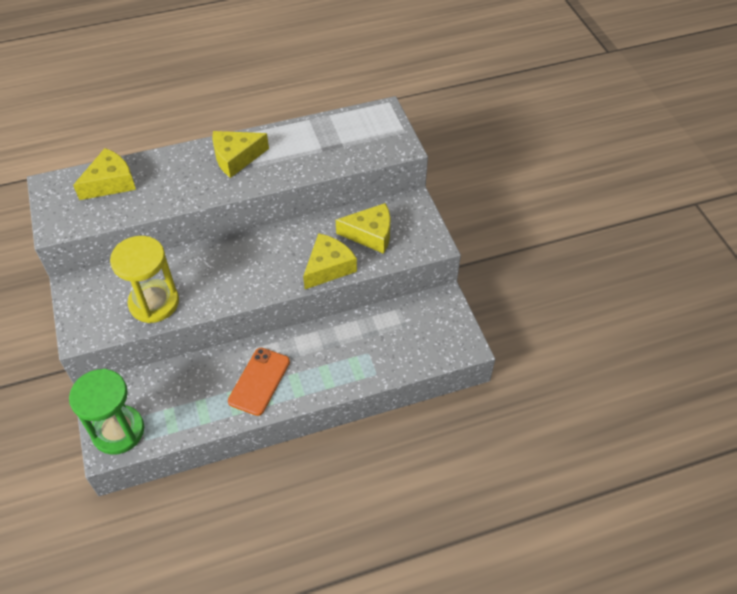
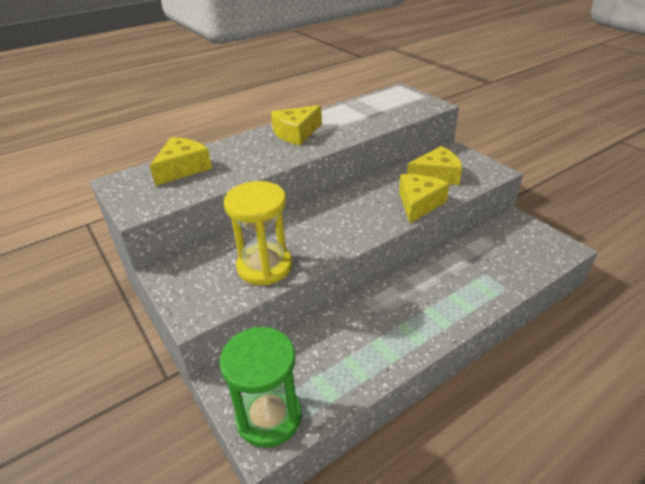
camera: 15 degrees left, 15 degrees down
orange phone [228,348,290,416] -> none

